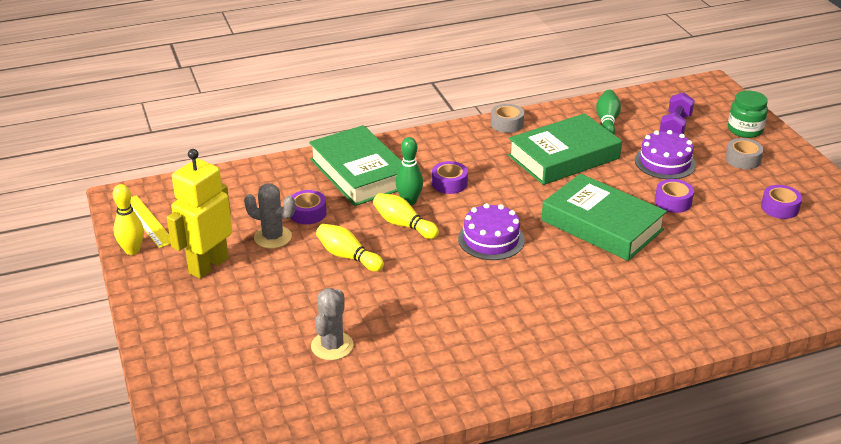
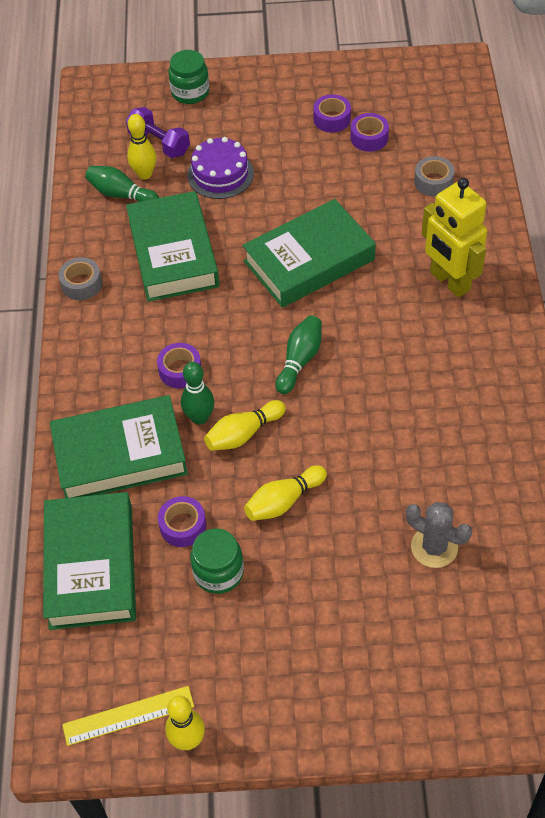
camera: 70 degrees left, 20 degrees up
yellow robot [167,149,232,279] -> yellow robot moved to [422,178,487,297]
grey cactus [244,183,296,248] -> green jar [190,528,244,594]
purple cake [458,203,525,260] -> green bowling pin [276,315,322,394]
purple tape [655,179,694,213] -> purple tape moved to [351,113,389,152]
grey tape [725,138,764,169] -> grey tape moved to [414,156,455,196]
none -> green book [43,492,136,630]
none -> yellow bowling pin [127,114,156,180]

